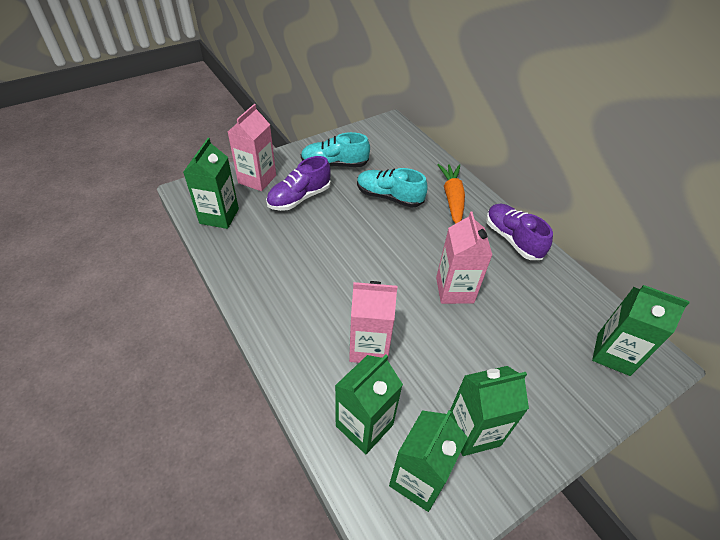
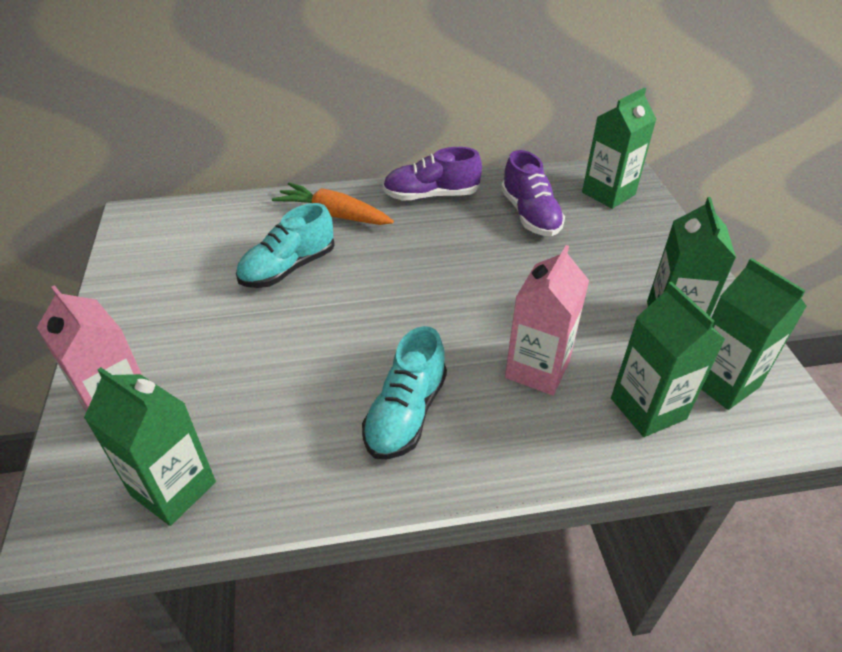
camera: 65 degrees left, 5 degrees down
purple shoe [266,156,331,211] -> purple shoe moved to [501,150,565,236]
turquoise shoe [301,132,370,167] -> turquoise shoe moved to [362,326,447,459]
pink carton [436,212,492,304] -> none

